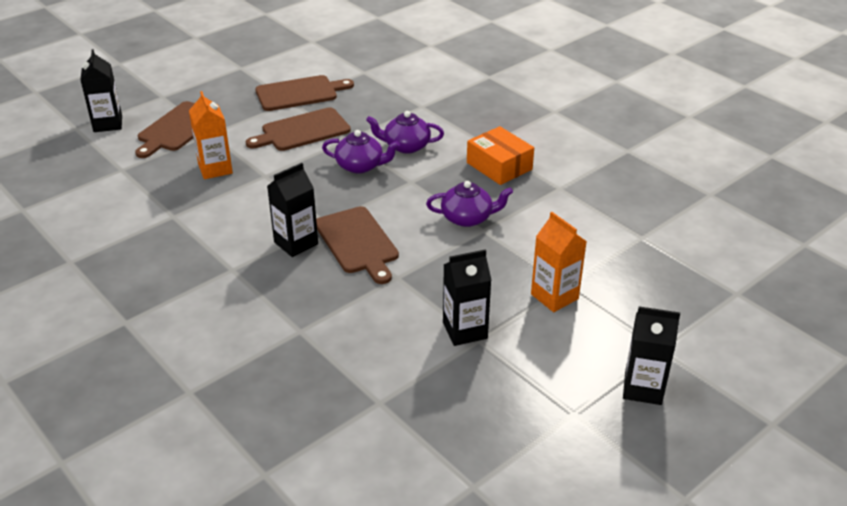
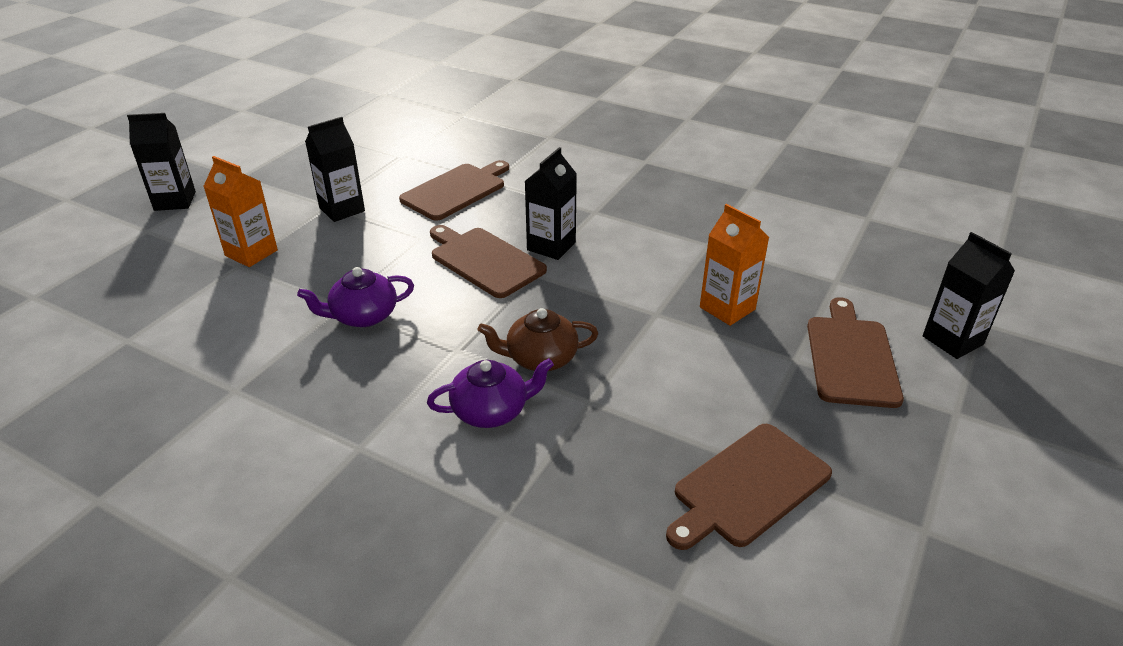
camera: 160 degrees right, 0 degrees up
brown cutting board [246,107,351,151] -> brown cutting board moved to [399,160,509,221]
purple teapot [322,130,400,174] -> brown teapot [478,308,598,371]
orange box [467,126,534,185] -> none

